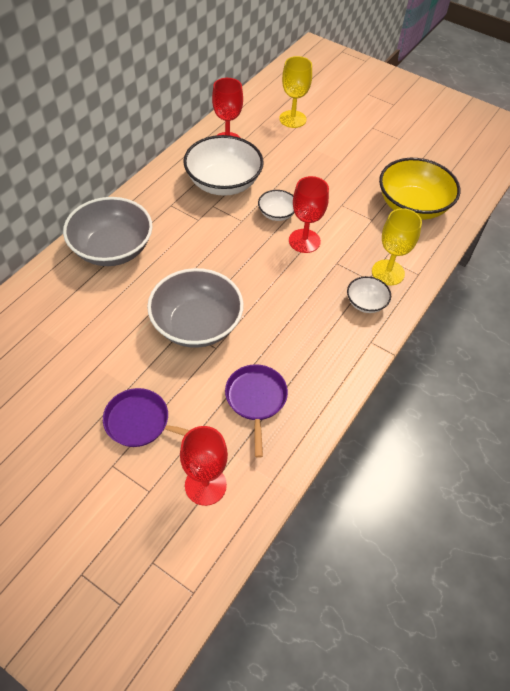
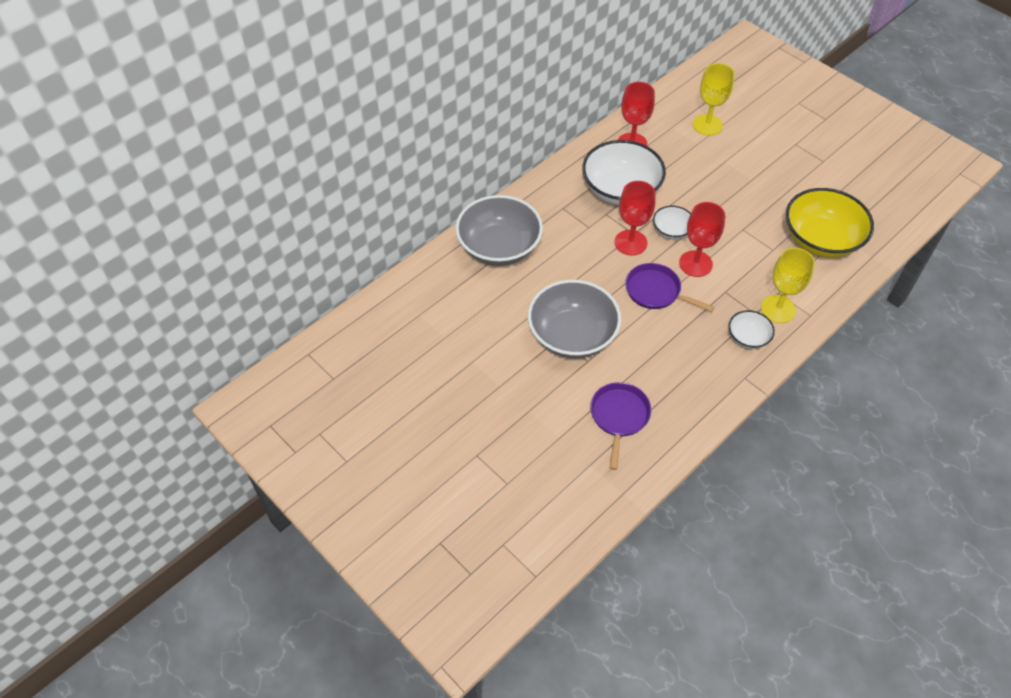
camera: 15 degrees right, 0 degrees up
purple pan [103,388,190,447] -> purple pan moved to [625,263,715,312]
red goblet [180,426,228,506] -> red goblet moved to [615,181,656,255]

